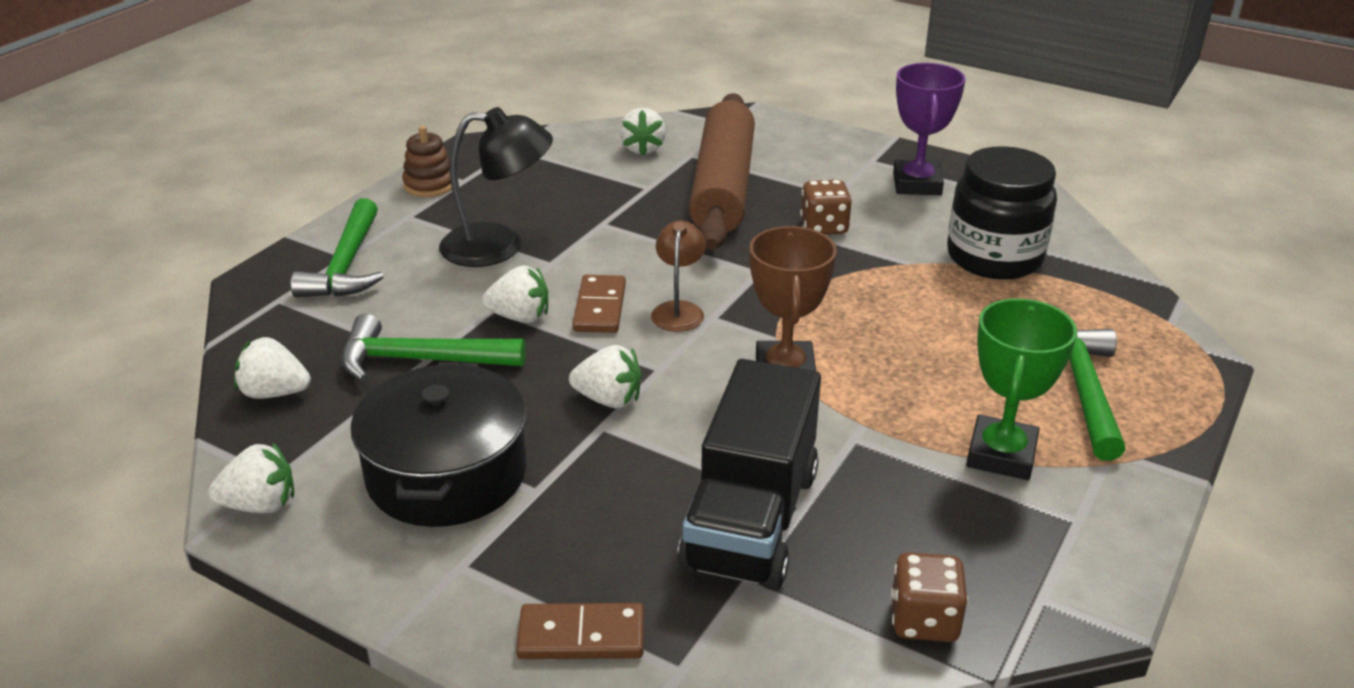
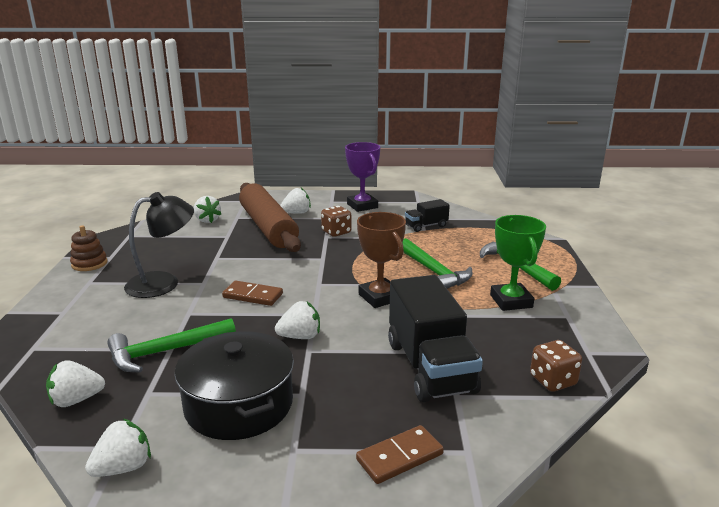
camera: 30 degrees left, 10 degrees down
green hammer [291,198,384,298] -> green hammer moved to [403,238,473,288]
white strawberry [482,266,548,323] -> white strawberry moved to [280,188,311,214]
brown domino [573,275,626,333] -> brown domino turned 45 degrees counterclockwise [222,281,283,306]
brown lamp [651,220,706,332] -> none
black jar [947,146,1057,280] -> black truck [405,199,450,232]

